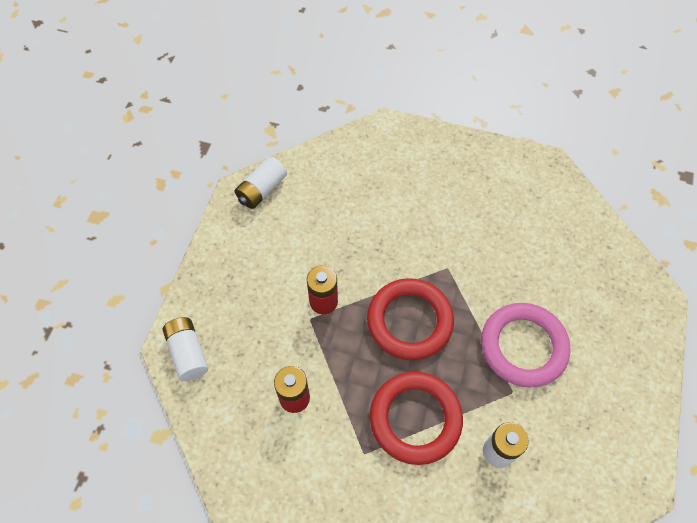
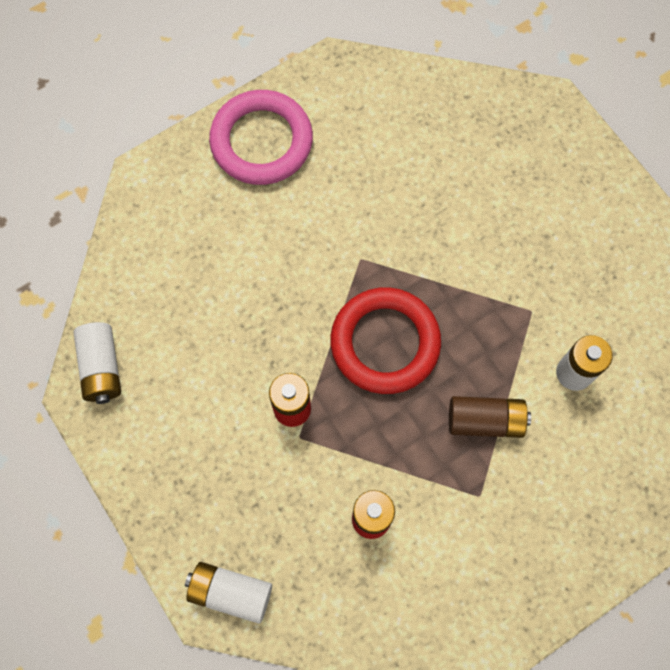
camera: 50 degrees left, 10 degrees up
red ring [370,372,463,465] -> brown battery [449,396,531,438]
pink ring [481,303,571,387] -> pink ring moved to [209,90,313,185]

